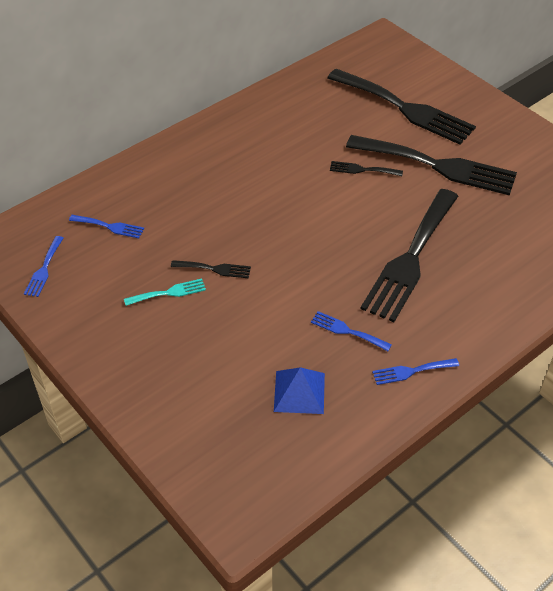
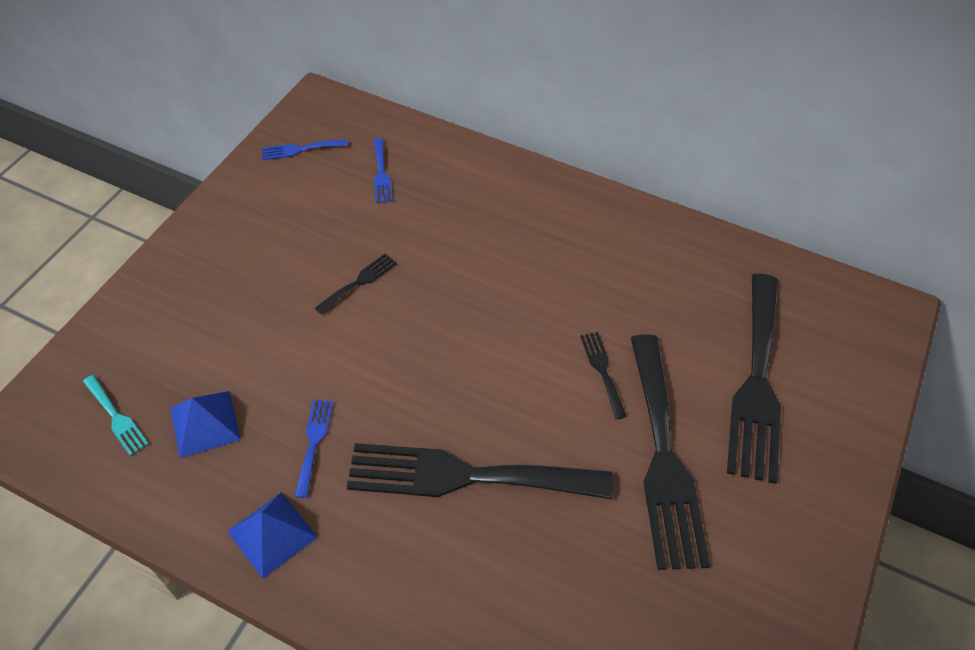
camera: 65 degrees right, 5 degrees up
turquoise fork [124,279,206,306] -> turquoise fork moved to [83,375,149,456]
black fork [171,260,251,278] -> black fork turned 120 degrees counterclockwise [315,254,397,315]
blue fork [372,358,459,385] -> blue pyramid [227,492,317,579]

